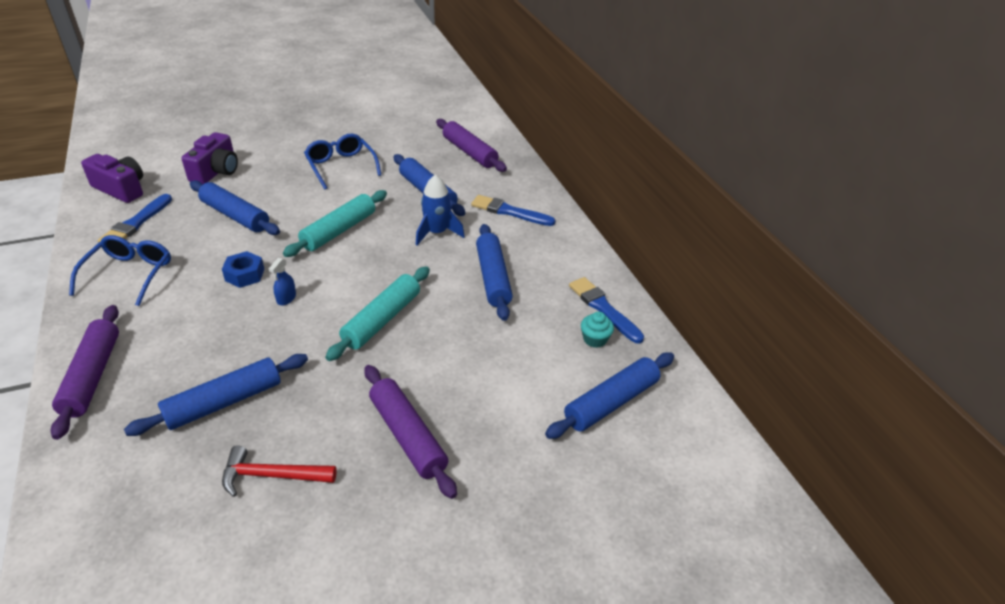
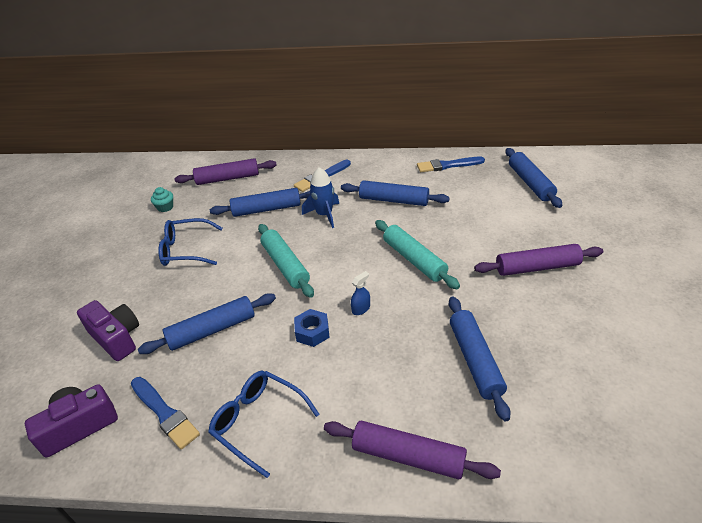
camera: 60 degrees left, 0 degrees up
red hammer [222,445,337,497] -> none
blue spray bottle [269,258,296,305] -> blue spray bottle turned 90 degrees counterclockwise [351,271,370,315]
turquoise cupcake [581,312,614,348] -> turquoise cupcake moved to [151,187,173,212]

